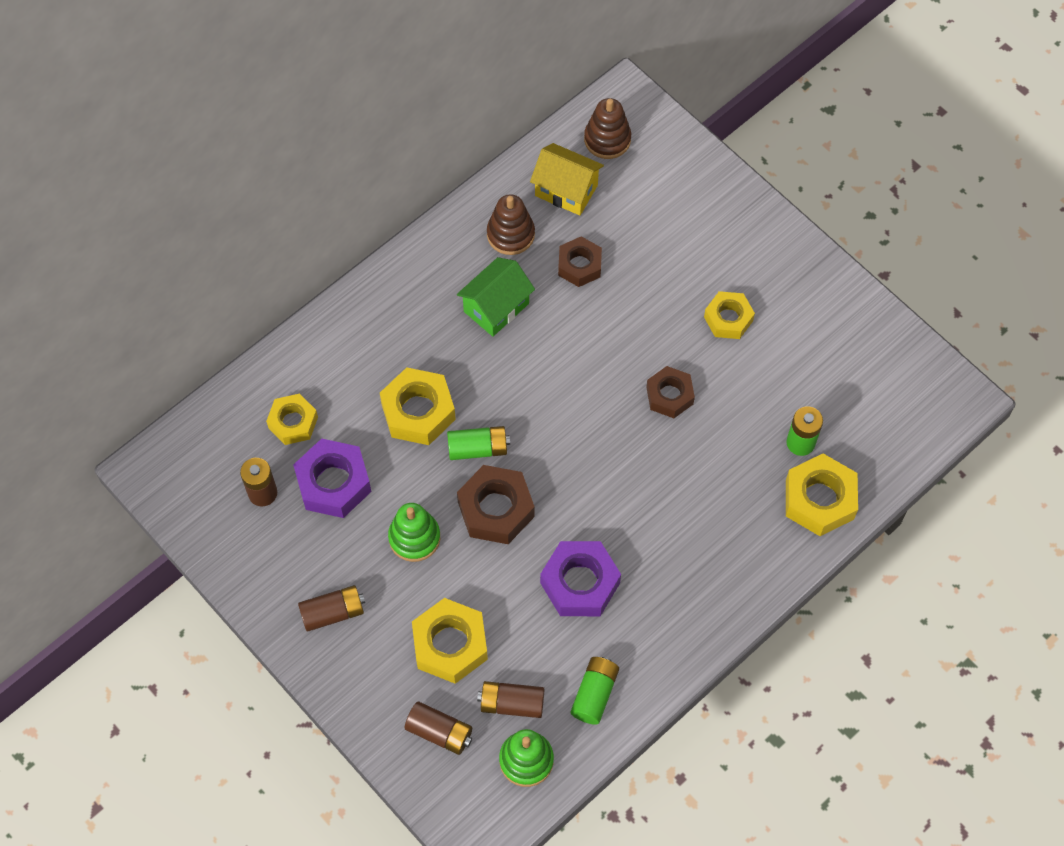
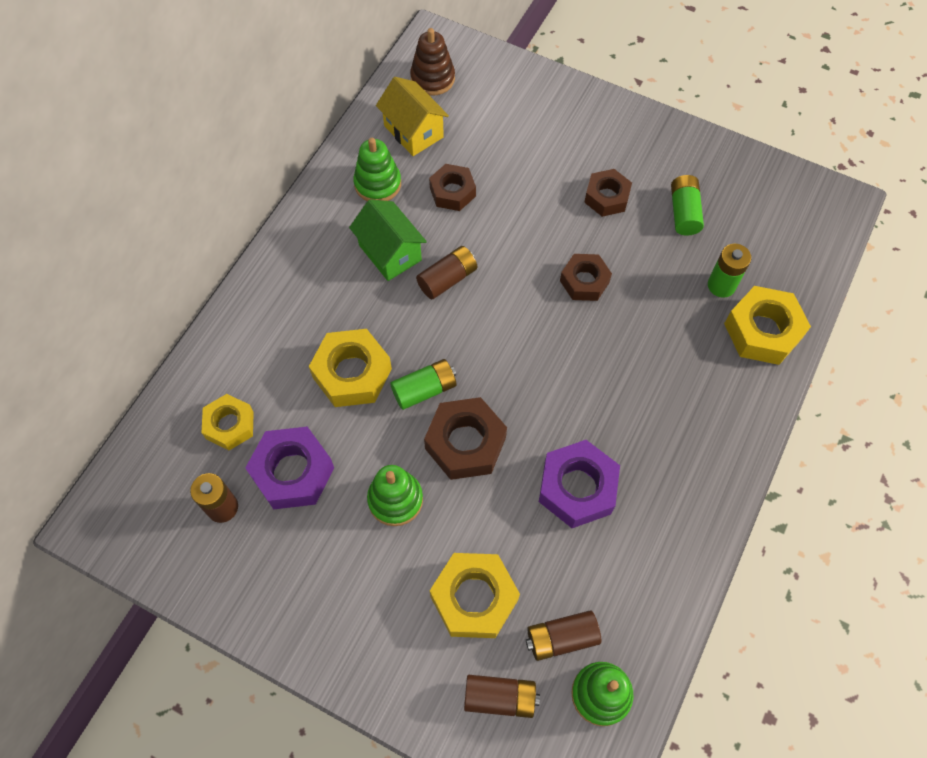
camera: 20 degrees left, 0 degrees up
brown battery [298,585,365,632] -> brown battery moved to [416,246,477,299]
green house [457,257,535,337] -> green house turned 60 degrees counterclockwise [349,199,427,281]
brown stacking toy [487,194,535,255] -> green stacking toy [353,138,401,201]
yellow house [530,143,604,216] -> yellow house turned 45 degrees clockwise [376,77,449,156]
green battery [571,657,619,725] -> green battery moved to [671,175,704,236]
yellow nut [704,291,755,339] -> brown nut [584,169,632,217]

